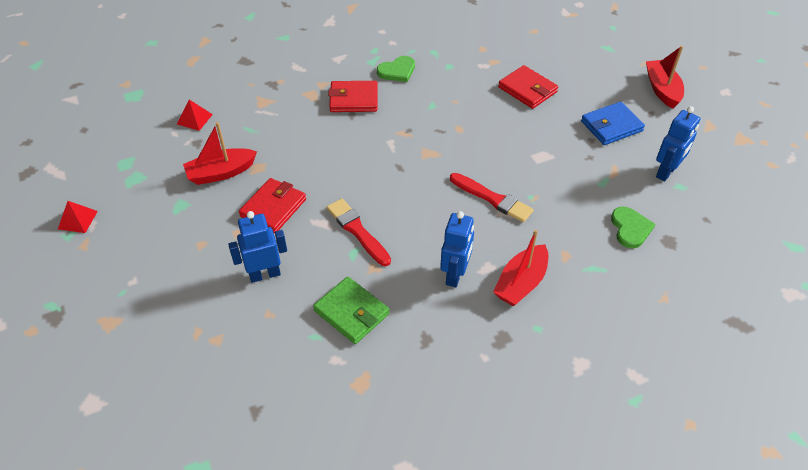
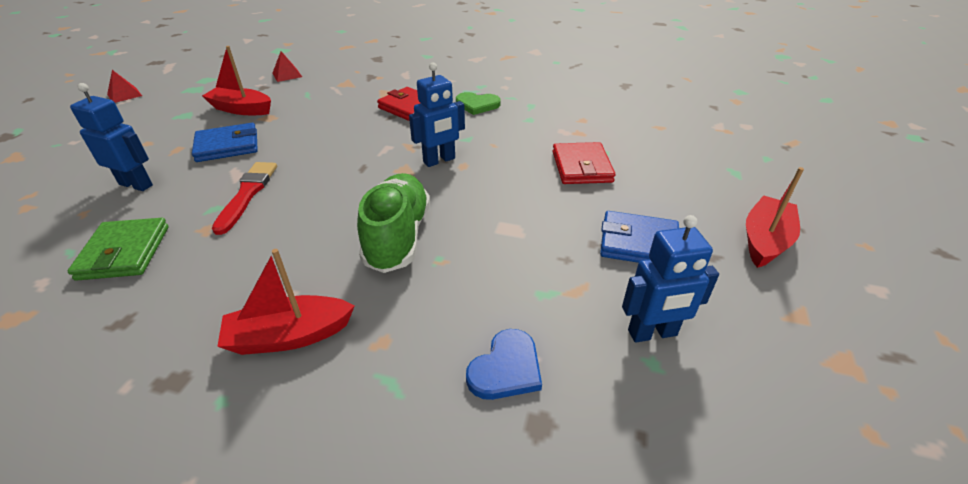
camera: 40 degrees right, 10 degrees down
red wallet [239,178,306,233] -> blue wallet [192,123,258,162]
blue robot [440,211,474,288] -> blue robot moved to [409,62,465,167]
red brush [450,173,534,222] -> green shoe [357,173,430,273]
green heart [611,207,655,248] -> blue heart [466,329,542,400]

